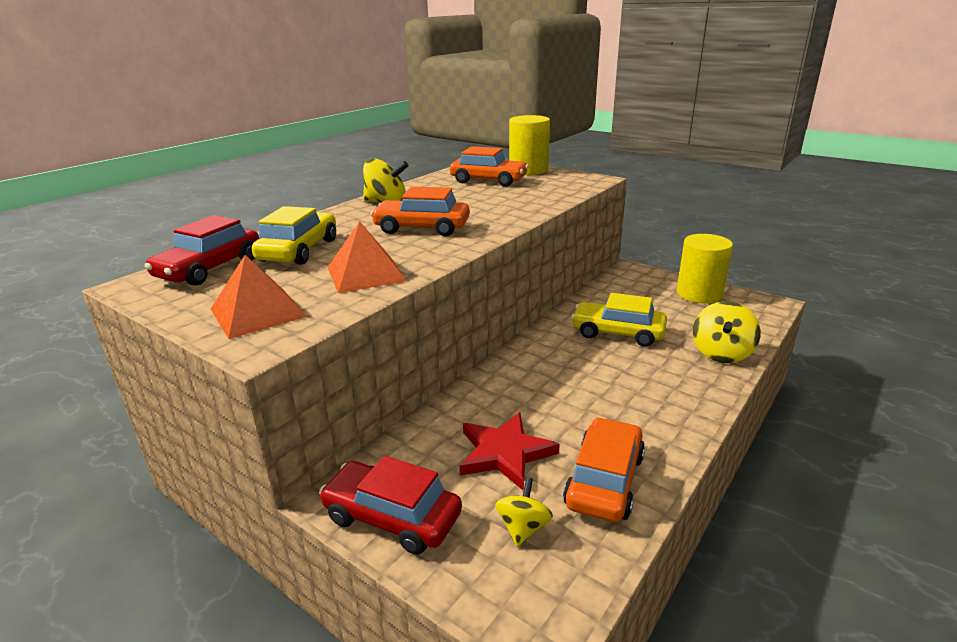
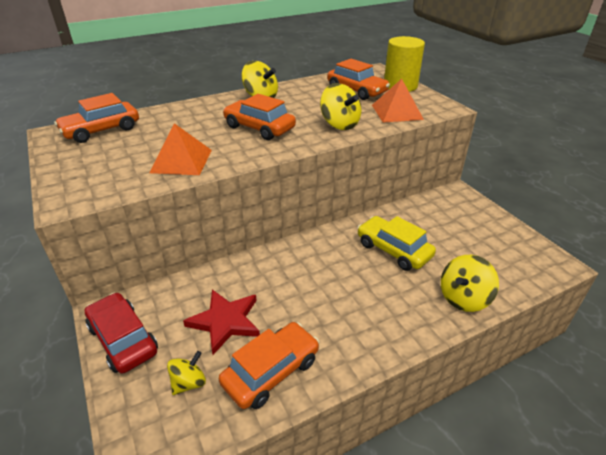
camera: 25 degrees right, 10 degrees up
red car [145,215,260,286] -> orange car [54,93,139,143]
orange pyramid [211,255,308,339] -> orange pyramid moved to [372,79,424,123]
yellow car [252,206,336,265] -> none
yellow cylinder [677,234,733,304] -> none
none -> yellow spinning top [320,83,361,130]

